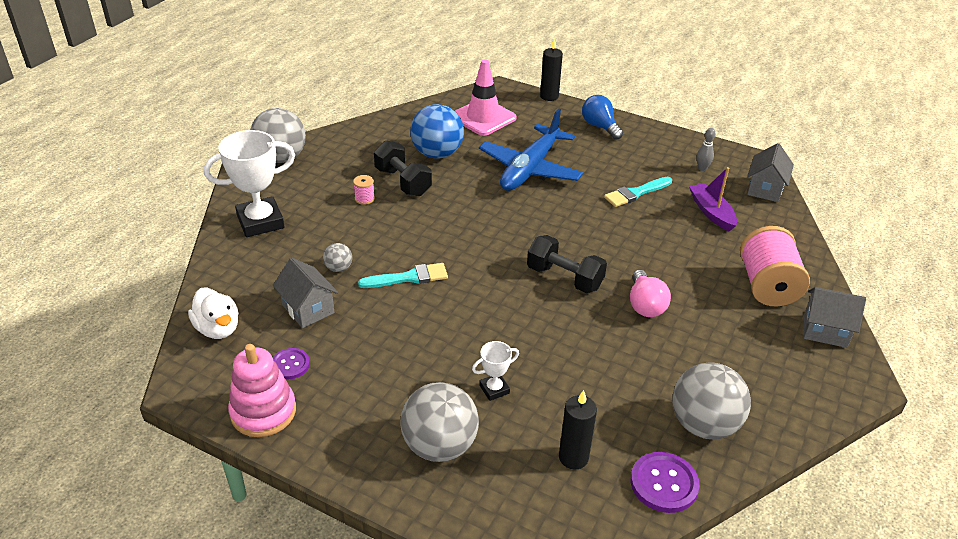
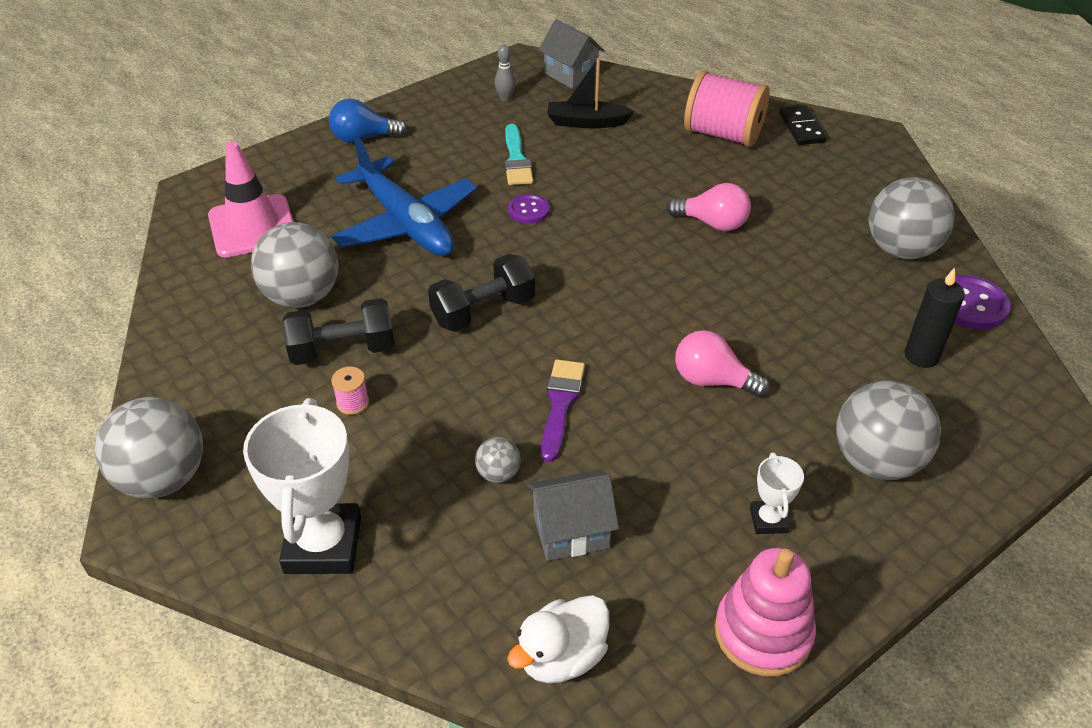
camera: 65 degrees left, 5 degrees up
white duck [188,288,239,339] -> white duck turned 150 degrees clockwise [507,595,609,683]
purple button [273,348,310,379] -> purple button moved to [508,194,550,224]
turquoise brush [358,263,448,288] -> purple brush [541,360,585,462]
blue ball [410,104,464,159] -> grey ball [251,222,339,308]
white trophy [472,341,519,401] -> white trophy moved to [750,453,804,534]
black dumbbell [527,235,607,293] -> black dumbbell moved to [428,254,535,332]
black candle [540,38,563,101] -> none
purple boat [689,167,737,232] -> black boat [547,58,635,128]
grey house [804,287,866,348] -> black domino [779,105,827,145]
none -> pink light bulb [675,330,770,397]

